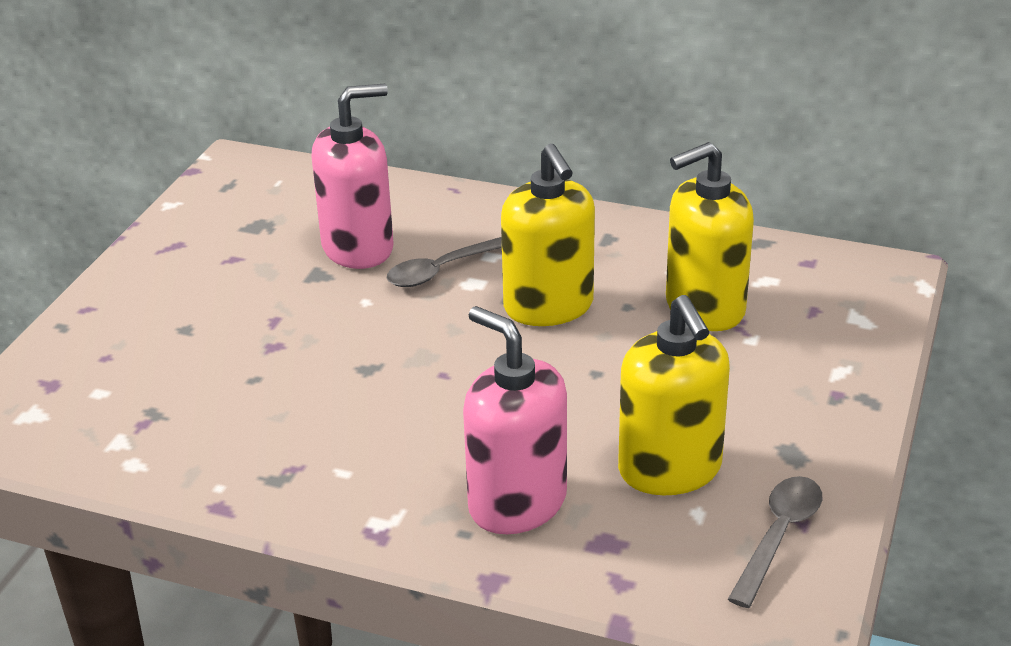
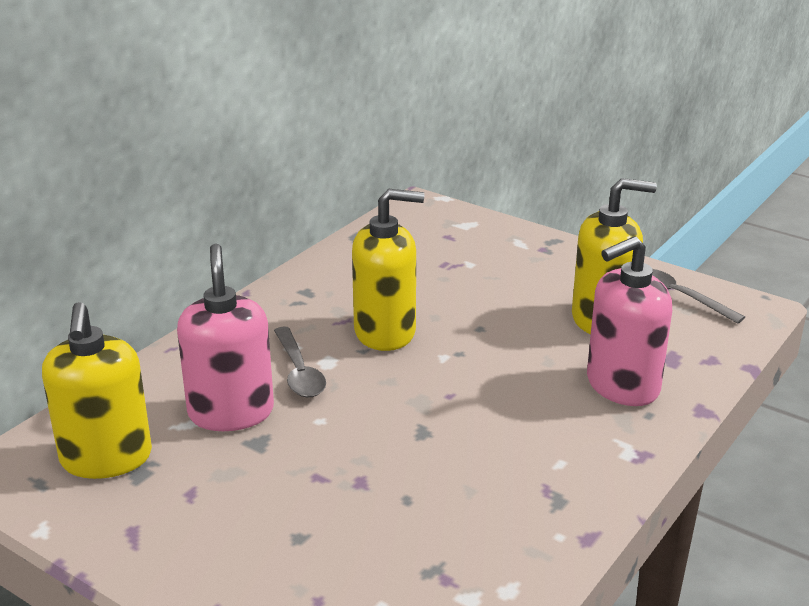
camera: 75 degrees left, 5 degrees down
yellow soap dispenser [666,142,754,331] -> yellow soap dispenser moved to [42,302,152,479]

